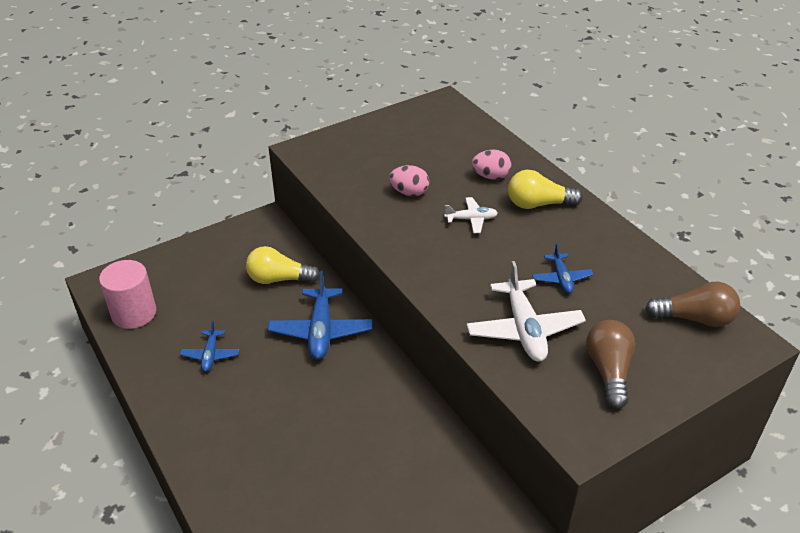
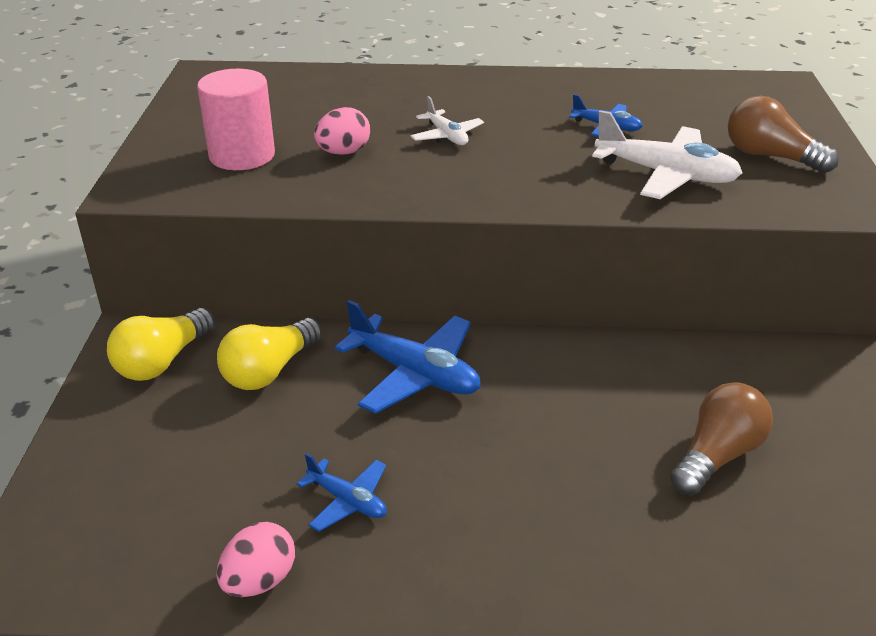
camera: 55 degrees left, 5 degrees down
pink cylinder [99,260,156,329] -> pink cylinder moved to [197,69,275,170]
white plane [444,197,498,234] -> white plane turned 120 degrees clockwise [411,96,484,145]
pink egg [472,150,511,180] -> pink egg moved to [216,522,295,597]
yellow light bulb [508,170,583,209] -> yellow light bulb moved to [107,308,215,381]
brown light bulb [645,282,740,327] -> brown light bulb moved to [670,382,773,495]

